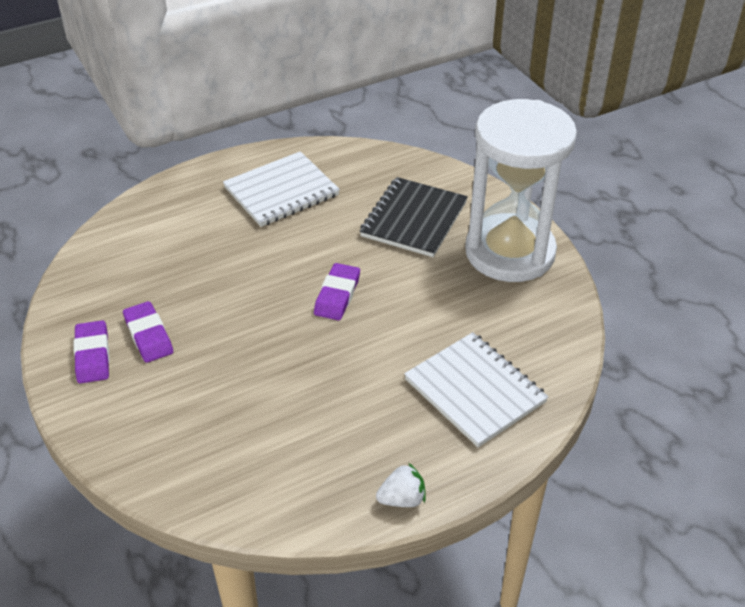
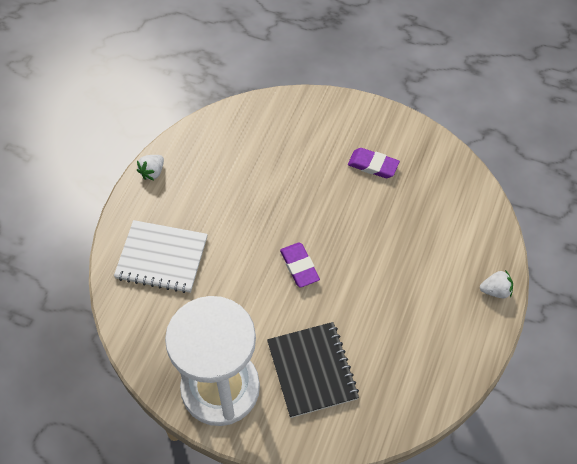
camera: 140 degrees right, 15 degrees up
purple eraser [74,320,110,384] -> none
white notebook [223,151,340,227] -> none
none -> white strawberry [480,270,513,298]

